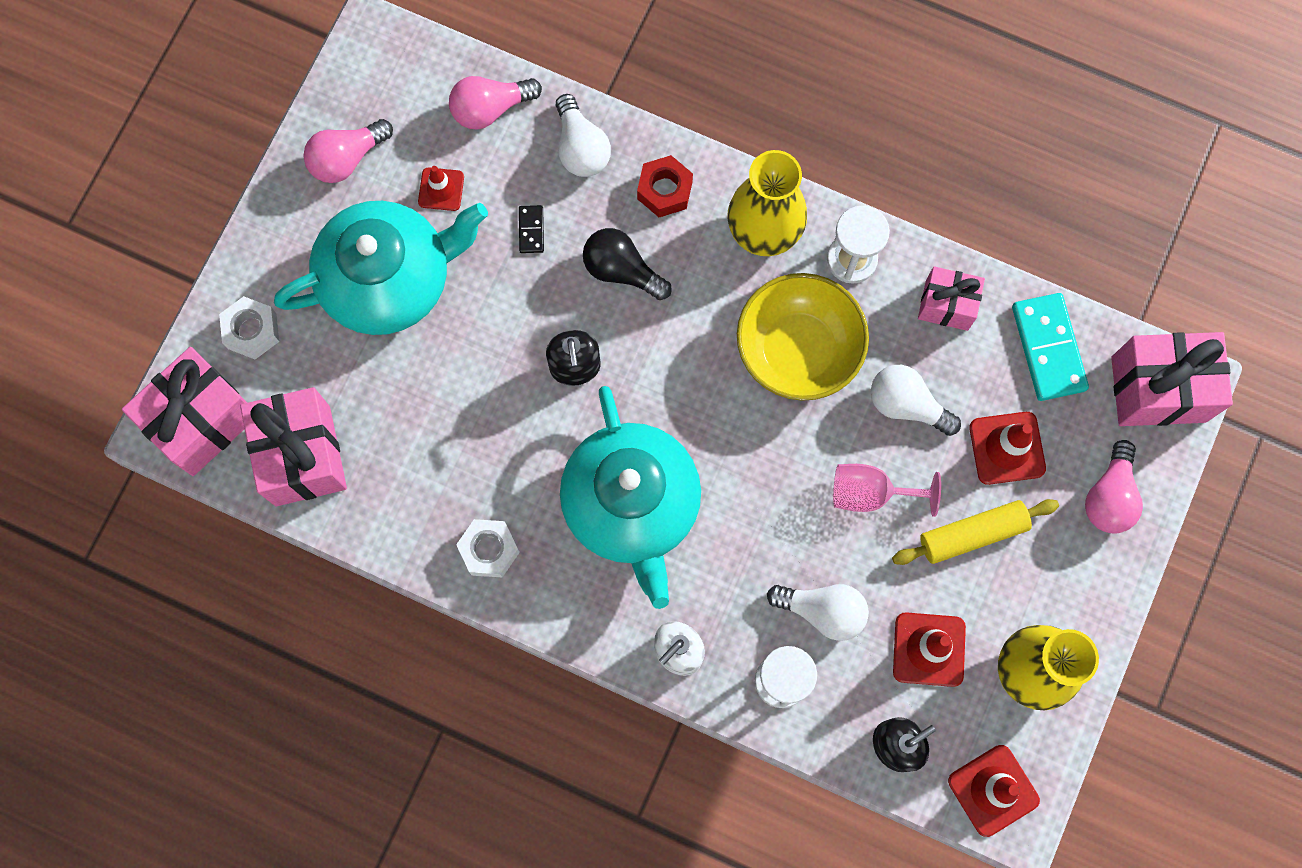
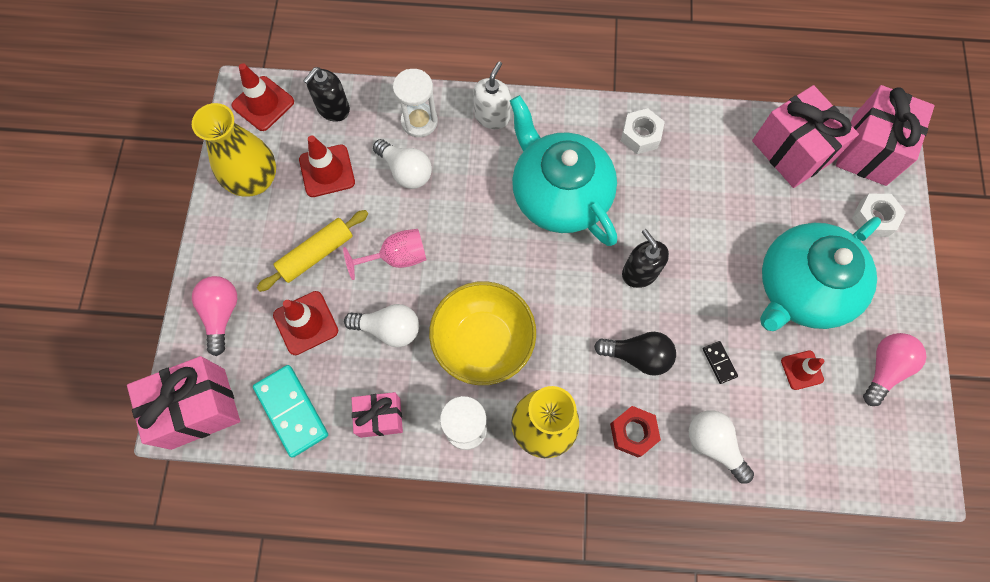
camera: 160 degrees right, 5 degrees down
pink light bulb [449,76,542,129] -> none
white light bulb [767,584,869,641] -> white light bulb turned 135 degrees counterclockwise [373,139,432,189]

